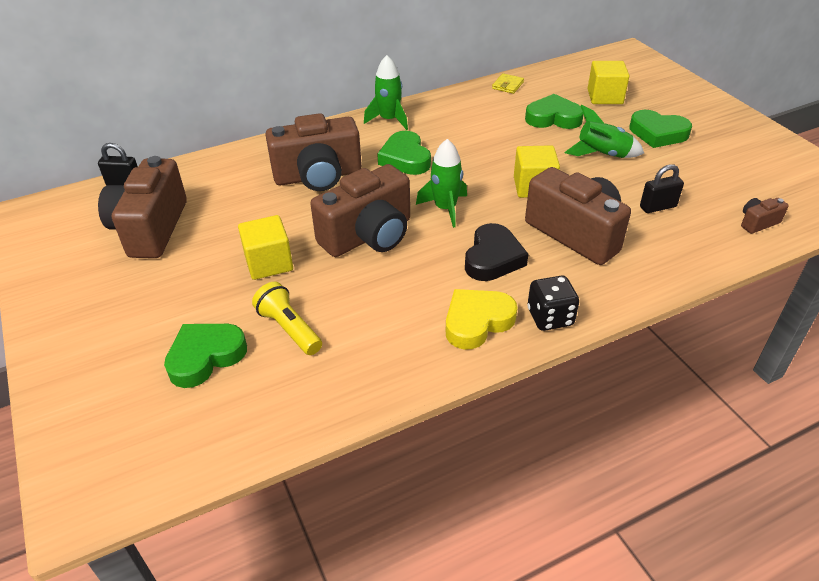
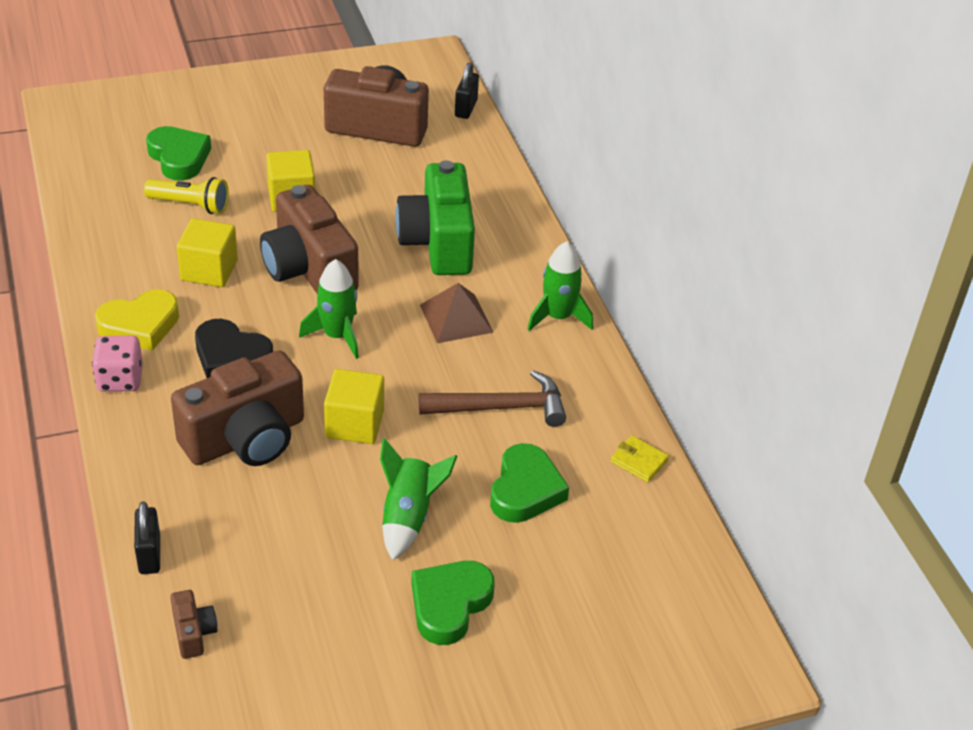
camera: 95 degrees right, 0 degrees up
yellow flashlight [252,282,322,355] -> yellow flashlight turned 45 degrees clockwise [144,177,229,214]
brown camera [266,113,362,191] -> green camera [395,160,475,275]
green heart [377,131,431,175] -> brown pyramid [420,283,494,343]
yellow heart [446,289,518,349] -> yellow heart turned 90 degrees clockwise [95,289,179,351]
black dice [528,275,579,331] -> pink dice [92,336,143,392]
yellow cube [588,61,629,104] -> yellow cube moved to [177,218,238,287]
black padlock [640,164,684,213] -> black padlock moved to [134,501,160,574]
none -> brown hammer [419,370,566,427]

